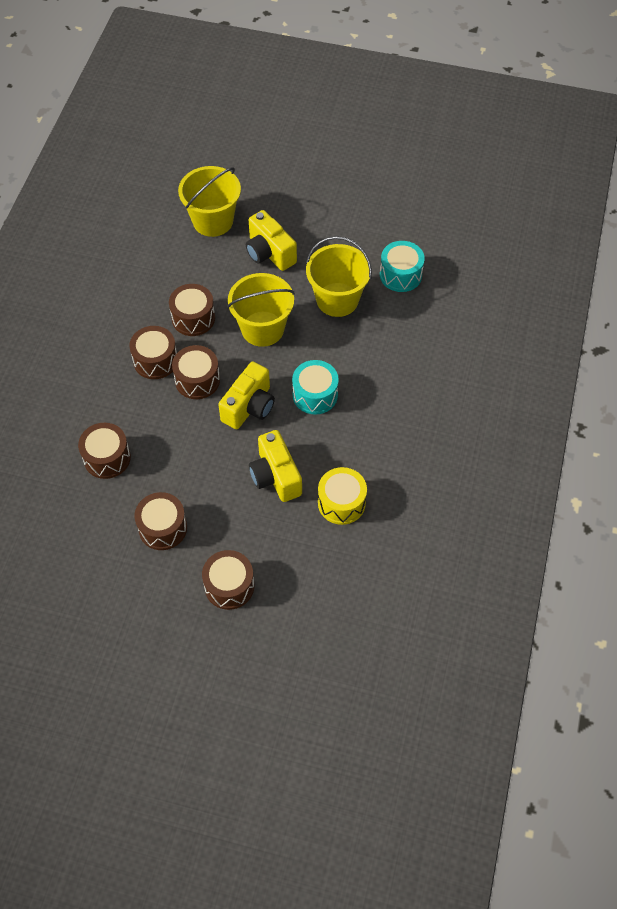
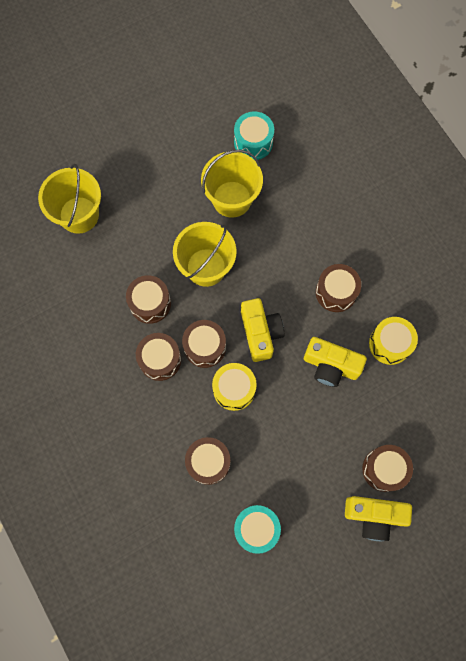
camera: 45 degrees left, 15 degrees up
brown drum [134,492,187,550] -> brown drum moved to [316,264,361,312]
yellow camera [246,210,297,271] -> yellow camera moved to [345,496,412,541]
turquoise drum [292,360,339,415] -> turquoise drum moved to [234,505,281,554]
none -> yellow drum [212,363,257,411]

